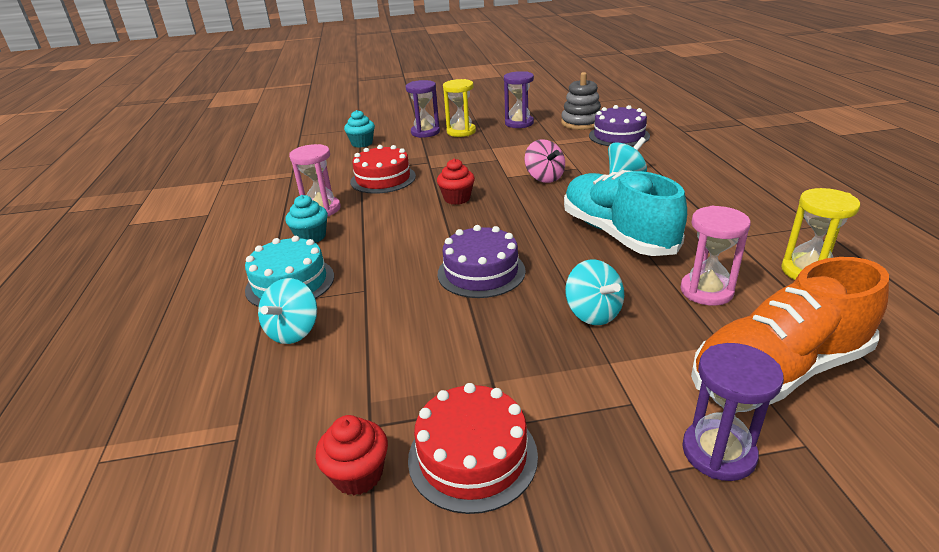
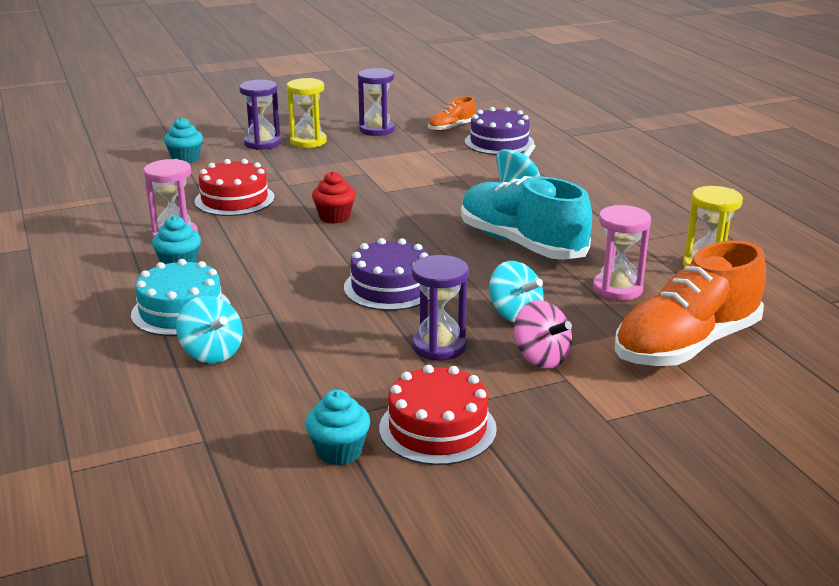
camera: 15 degrees left, 5 degrees down
turquoise spinning top [258,278,317,344] -> turquoise spinning top turned 45 degrees counterclockwise [176,296,243,363]
red cupcake [315,415,388,495] -> turquoise cupcake [305,390,370,465]
pink spinning top [525,139,565,183] -> pink spinning top moved to [514,300,572,368]
grey stacking toy [561,72,601,130] -> orange shoe [428,96,476,132]
purple hourglass [682,343,784,481] -> purple hourglass moved to [412,255,469,361]

